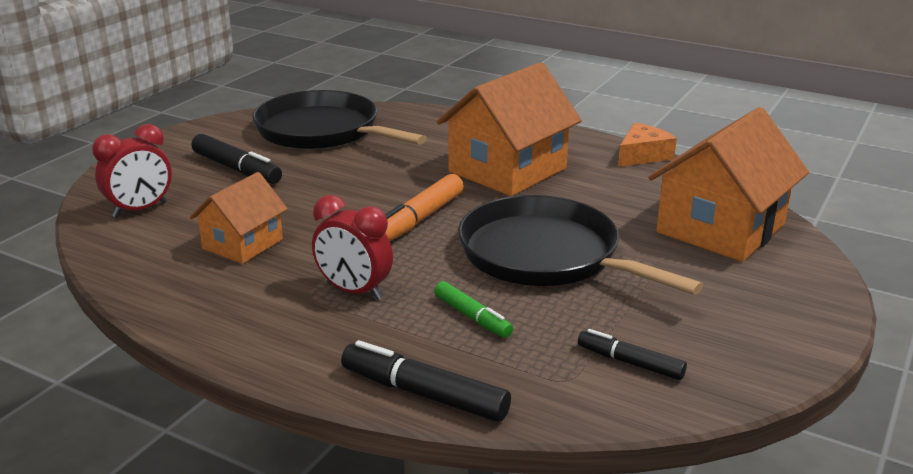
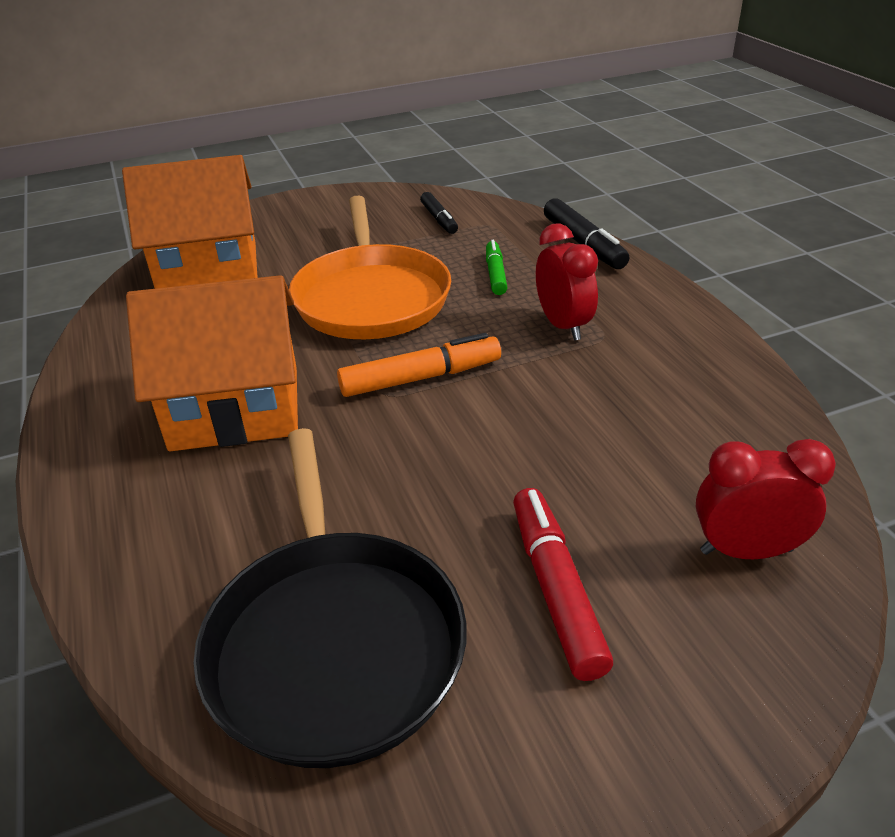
camera: 140 degrees left, 10 degrees up
orange house [190,172,288,264] -> none
black marker [191,134,282,184] -> red marker [513,488,613,681]
black pan [458,195,704,295] -> orange pan [289,195,451,339]
orange cheese [618,123,677,167] -> none

